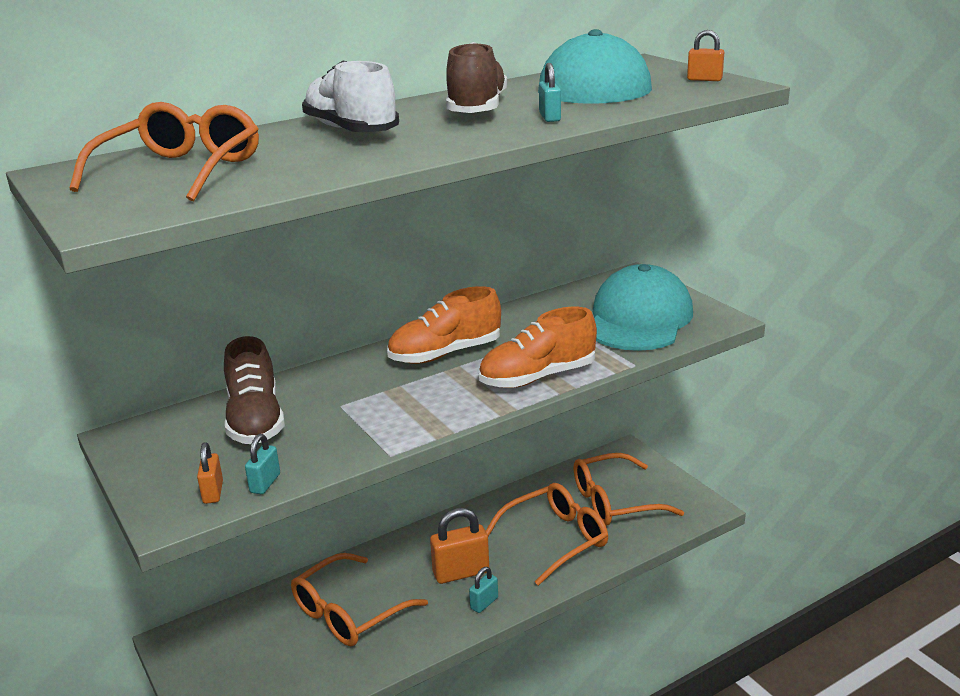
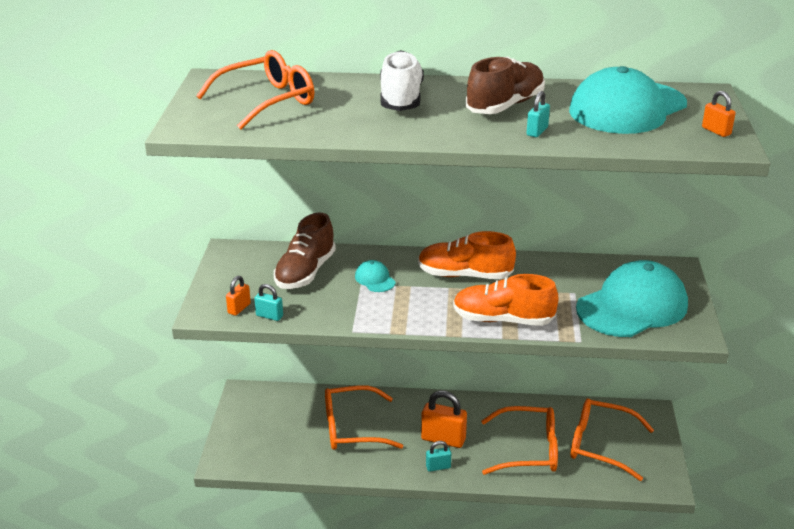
camera: 35 degrees right, 5 degrees up
turquoise padlock [245,434,280,494] -> turquoise padlock turned 60 degrees clockwise [254,284,283,321]
none -> turquoise cap [355,260,396,292]

